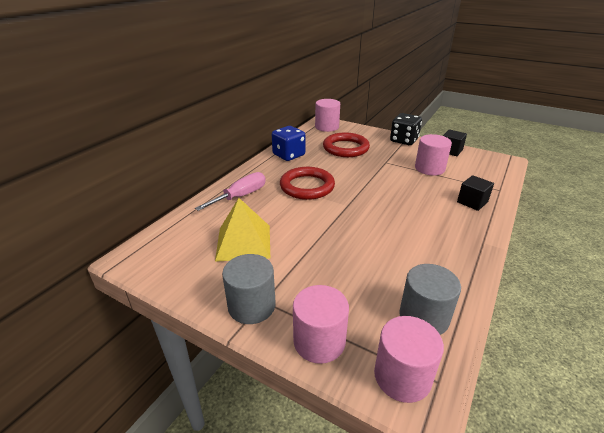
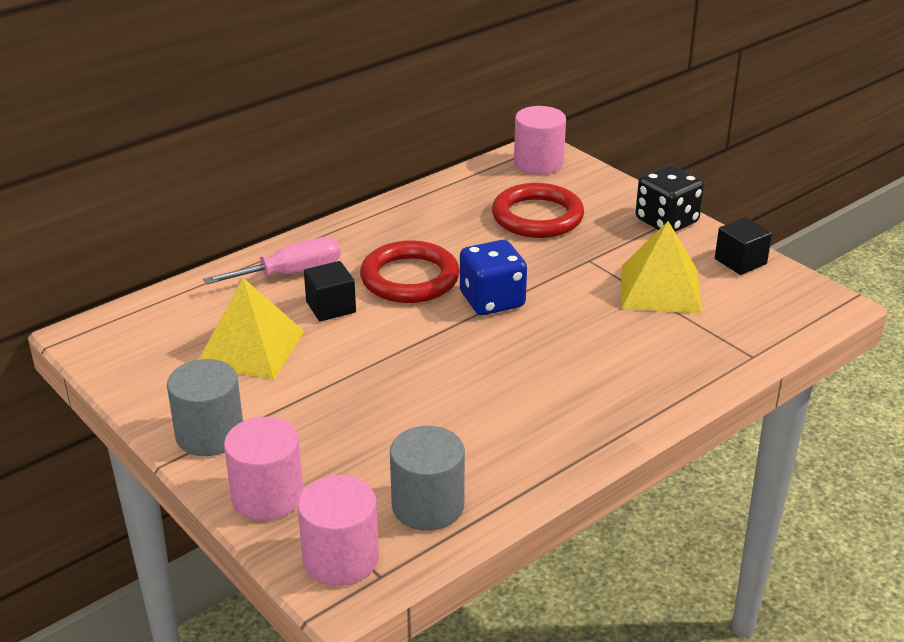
camera: 20 degrees right, 0 degrees up
blue dice [272,126,306,161] -> blue dice moved to [460,240,527,315]
pink cylinder [415,134,452,175] -> yellow pyramid [621,221,702,314]
black cube [457,175,494,211] -> black cube moved to [304,261,356,321]

